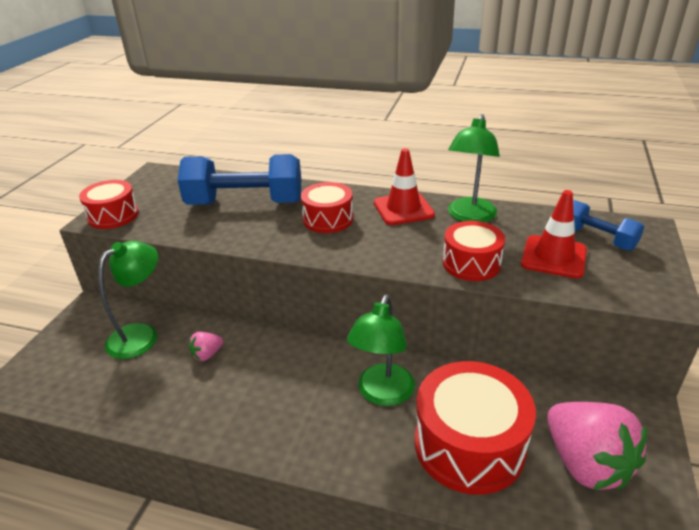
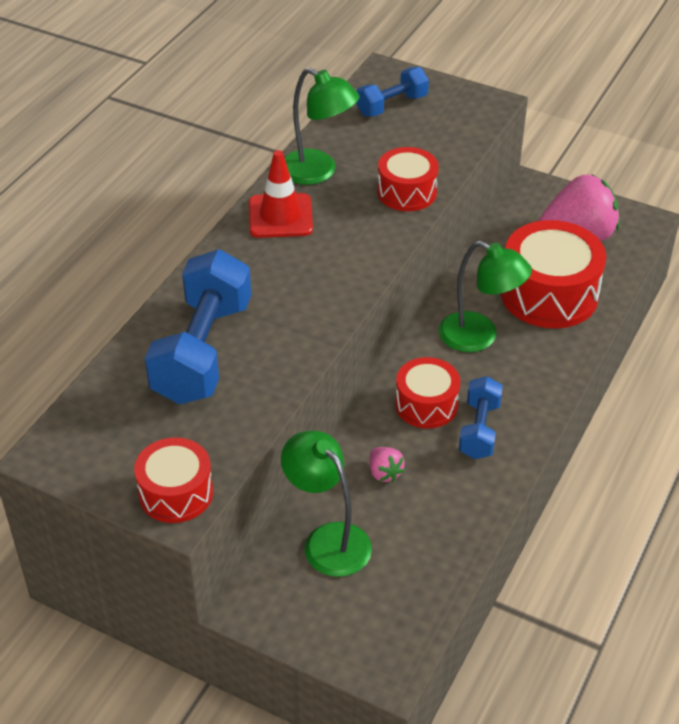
camera: 80 degrees left, 10 degrees up
red drum [301,182,353,233] -> red drum moved to [395,357,460,429]
red traffic cone [521,190,587,279] -> none
none -> blue dumbbell [459,376,503,459]

